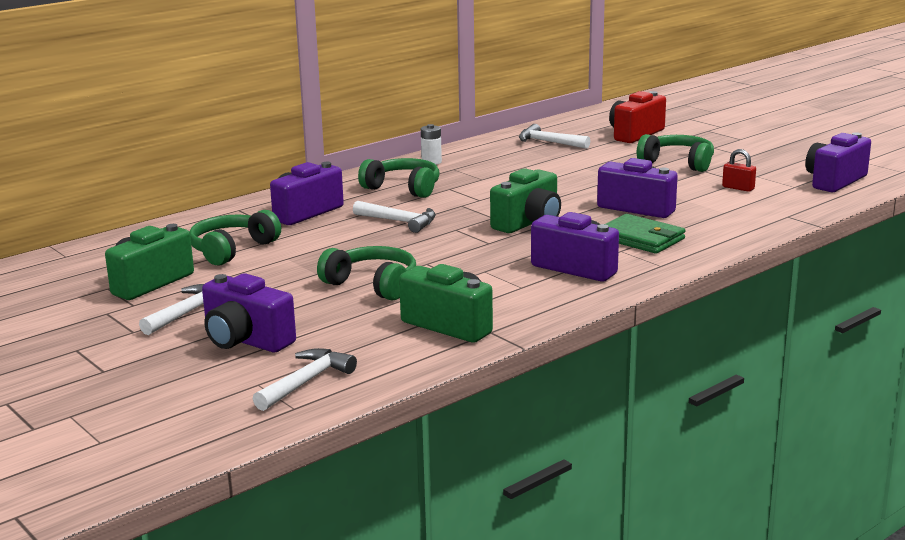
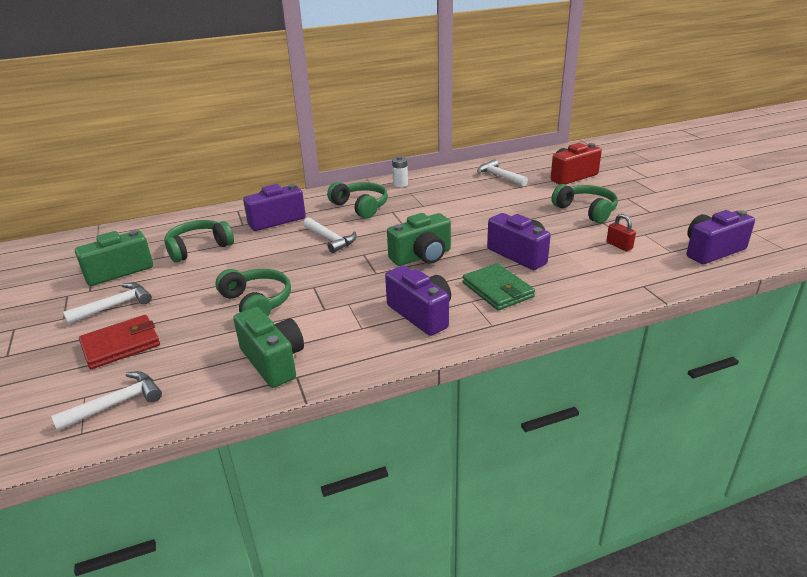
camera: 20 degrees right, 10 degrees up
purple camera [202,273,296,352] -> red wallet [79,315,160,369]

